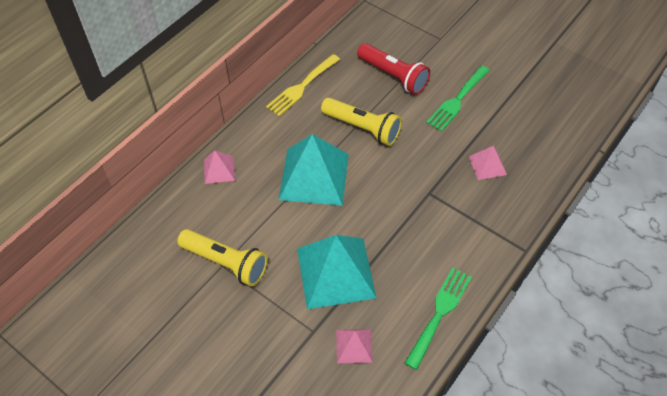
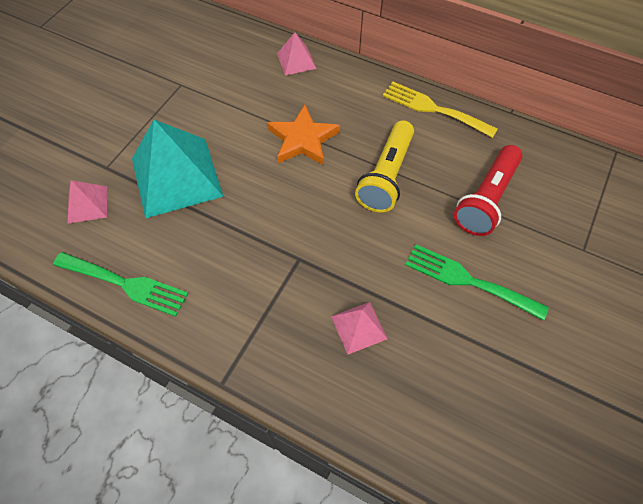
camera: 80 degrees right, 5 degrees up
yellow flashlight [177,229,267,286] -> none
turquoise pyramid [279,134,349,206] -> orange star [267,105,340,165]

